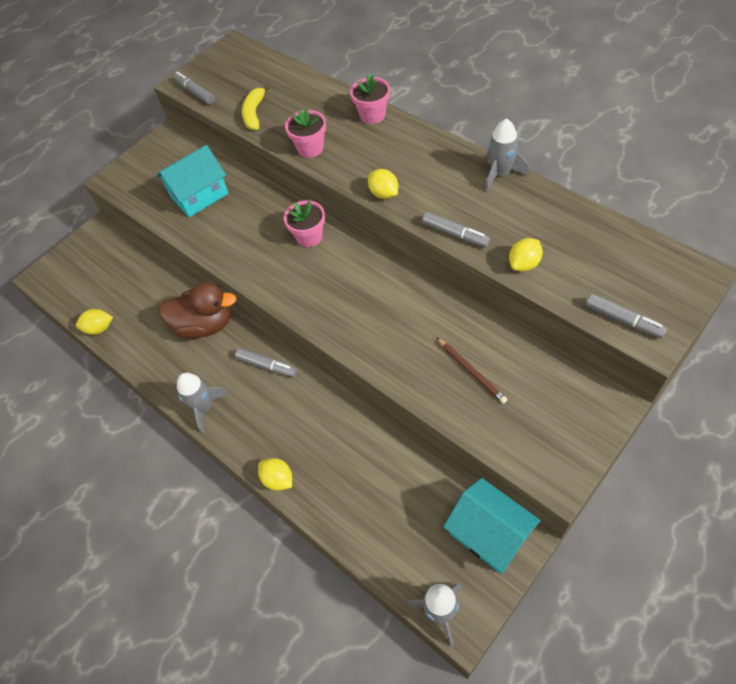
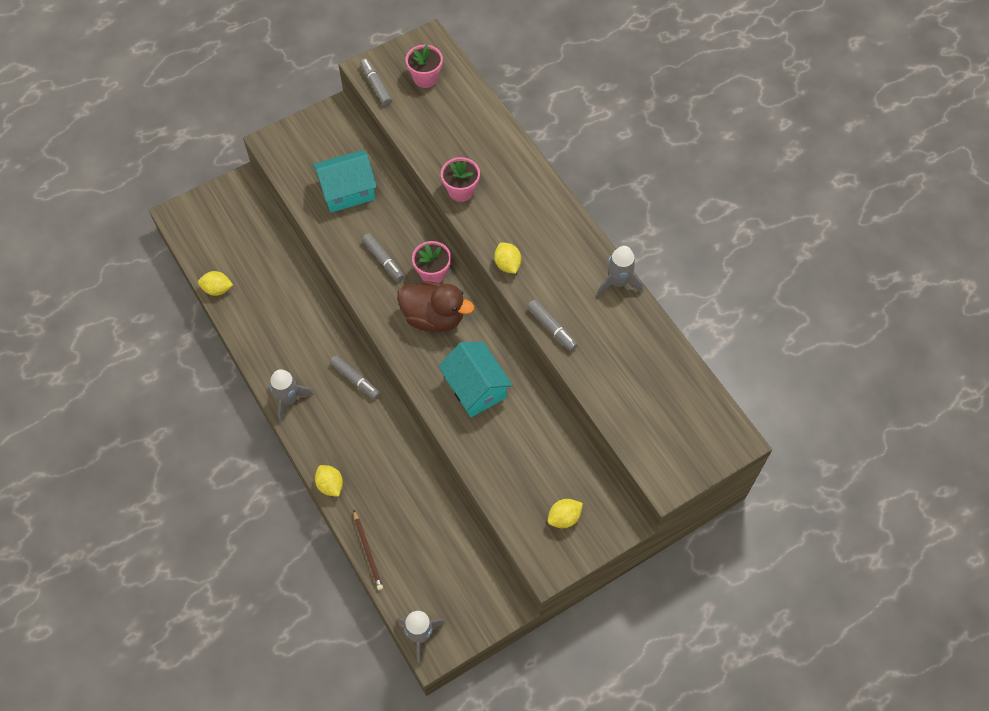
camera: 10 degrees right, 5 degrees up
brown duck [158,282,236,339] -> brown duck moved to [397,281,474,332]
yellow banana [242,84,270,130] -> none
pink flower pot [350,73,390,124] -> pink flower pot moved to [405,45,443,88]
brown pencil [436,337,508,404] -> brown pencil moved to [353,510,383,590]
turquoise house [443,478,541,573] -> turquoise house moved to [438,342,513,417]
yellow lemon [509,238,543,272] -> yellow lemon moved to [548,499,583,528]
grey marker [585,294,667,339] -> grey marker moved to [362,233,404,281]

